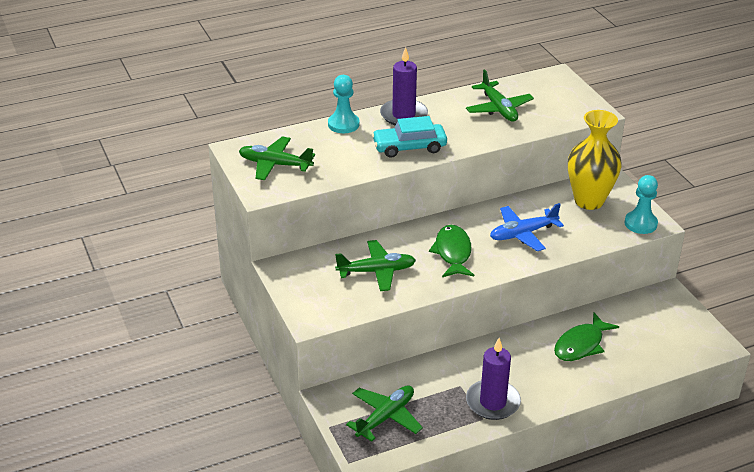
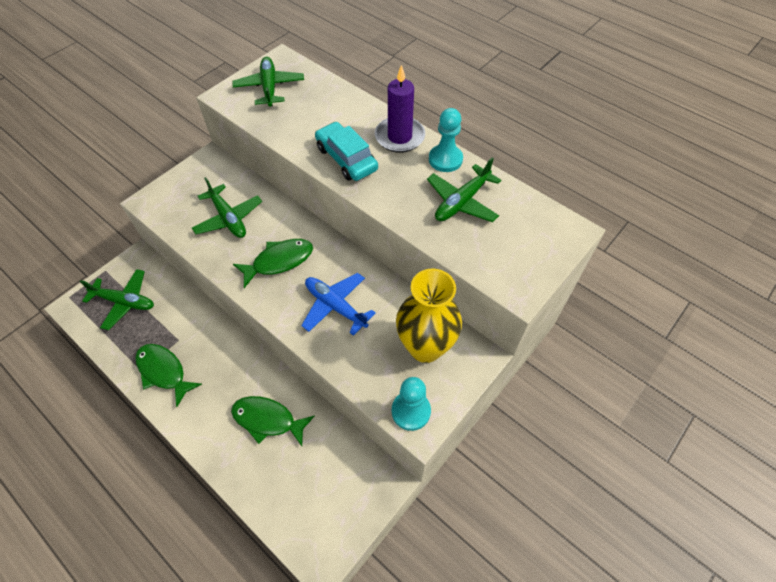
camera: 65 degrees right, 20 degrees up
turquoise pawn [328,75,360,133] -> turquoise pawn moved to [429,108,463,172]
purple candle [466,338,521,420] -> green fish [135,344,202,407]

